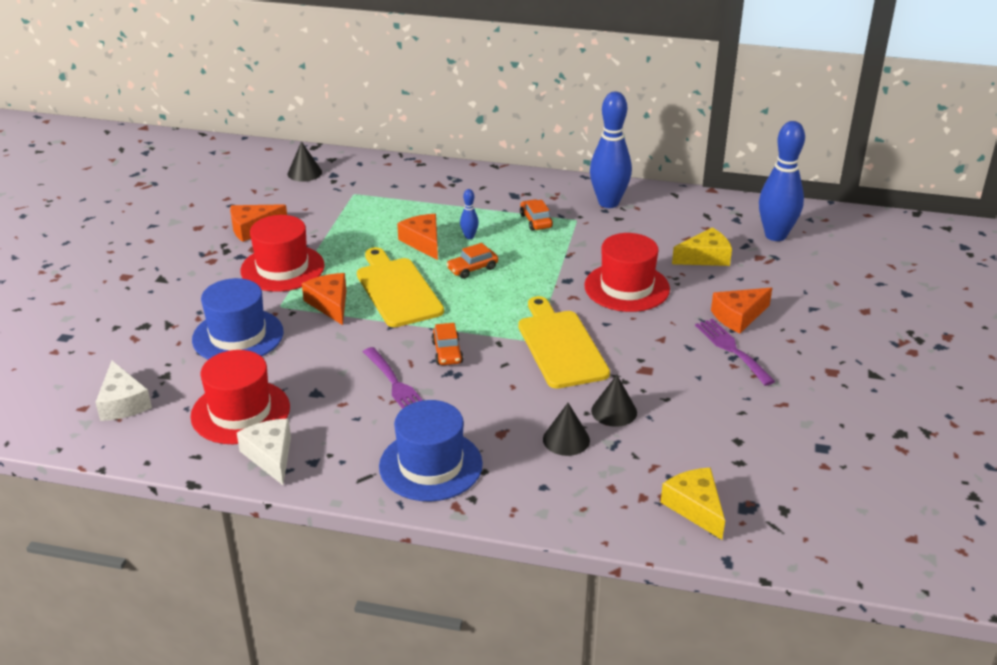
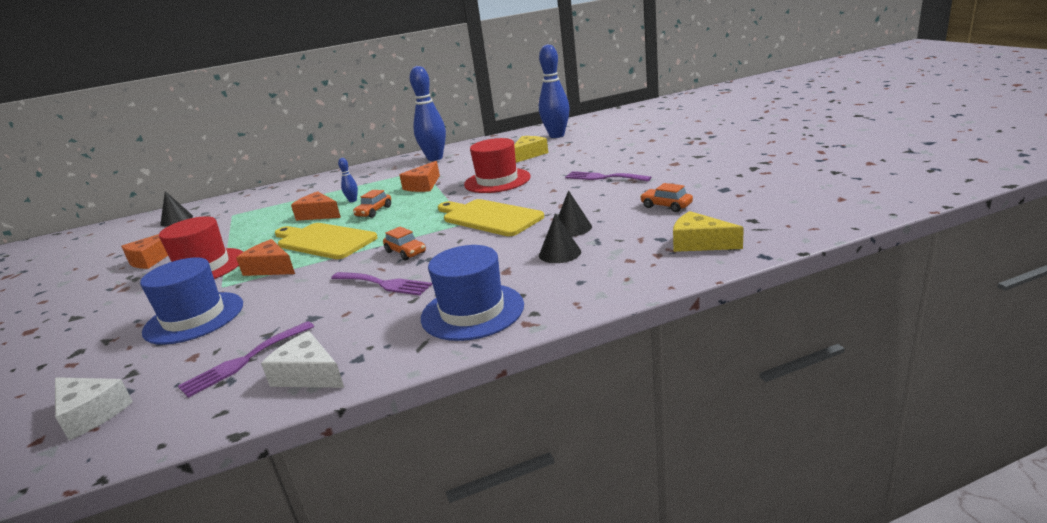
camera: 30 degrees left, 10 degrees down
red hat [190,350,290,444] -> purple fork [178,321,314,398]
orange car [520,199,553,231] -> orange car moved to [640,183,693,212]
orange cheese [711,288,772,333] -> orange cheese moved to [399,161,440,192]

